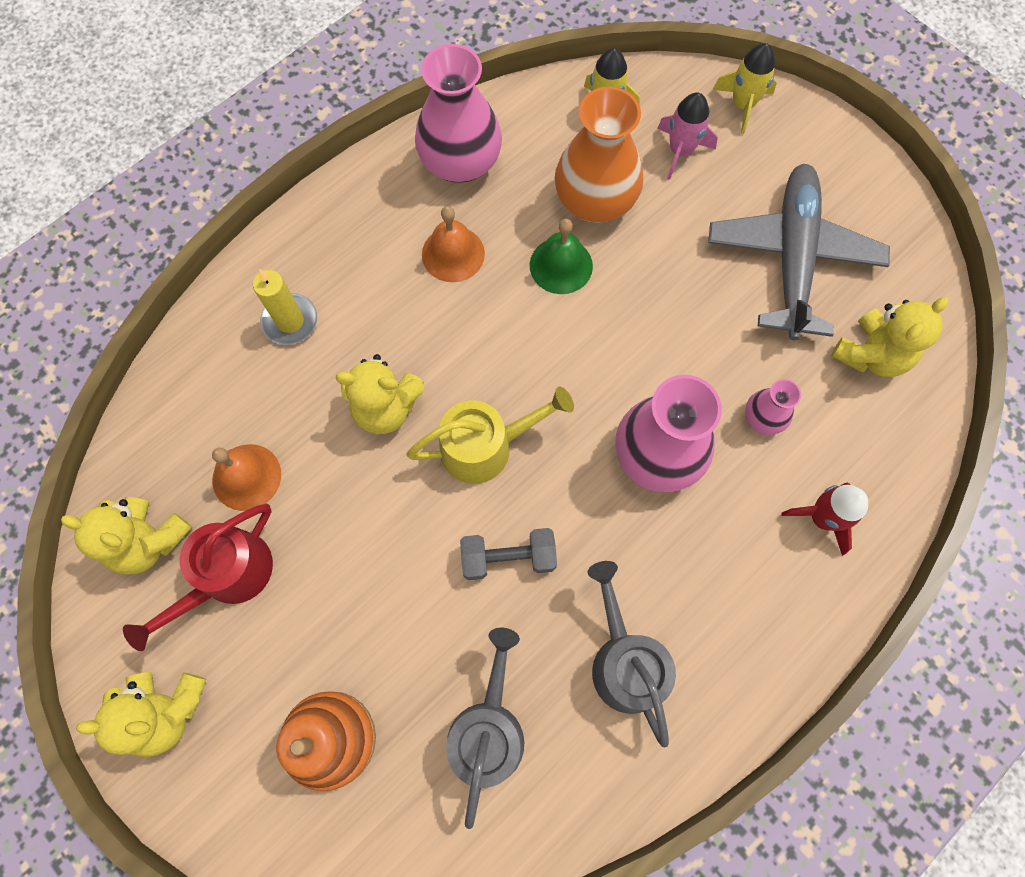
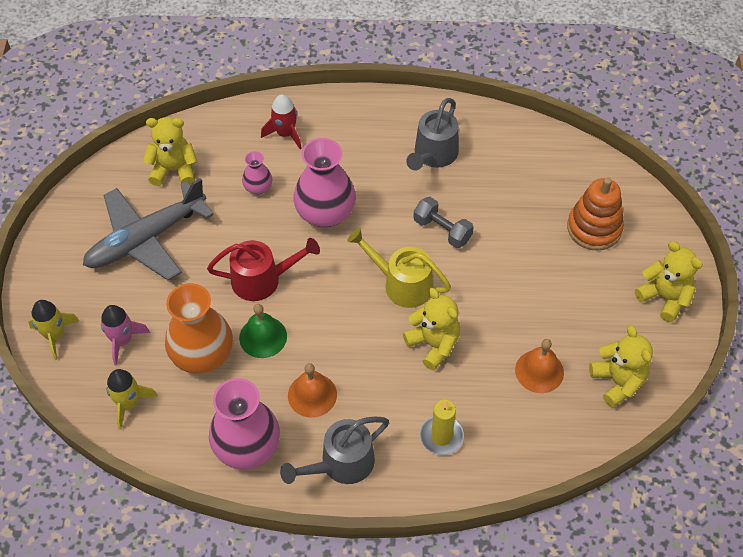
camera: 135 degrees left, 15 degrees down
red watering can [123,504,273,651] -> red watering can moved to [207,238,320,301]
grey watering can [446,628,524,829] -> grey watering can moved to [280,417,389,484]

